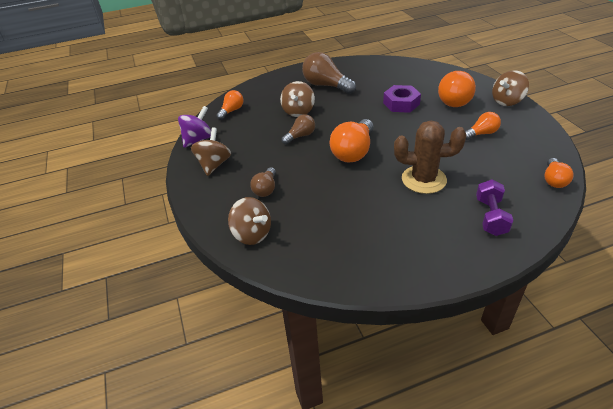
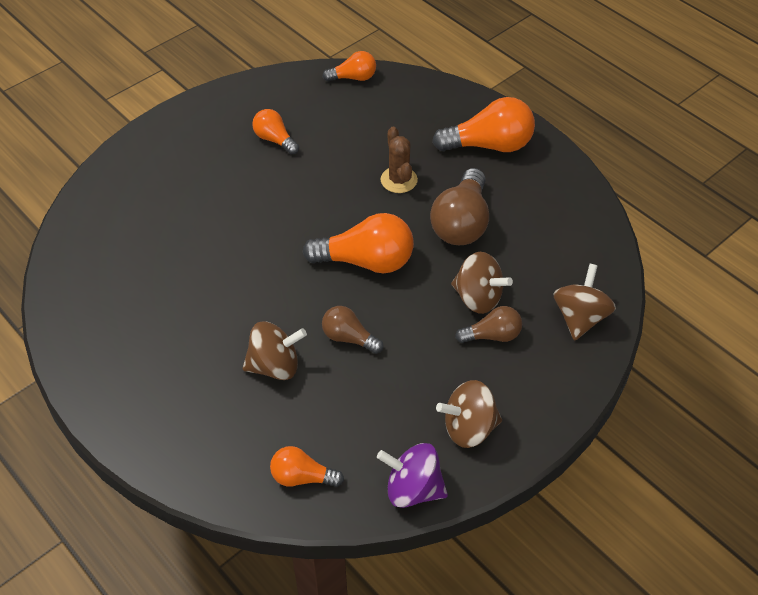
camera: 115 degrees left, 10 degrees up
brown light bulb [302,52,356,94] -> brown light bulb moved to [430,168,489,245]
purple nut [383,85,421,113] -> none
brown cactus [394,121,466,194] -> brown cactus [380,127,418,193], size x0.64
orange light bulb [438,71,476,107] -> orange light bulb moved to [432,97,535,152]
purple dumbbell [476,179,513,236] -> none
brown spinning top [492,70,529,106] -> brown spinning top moved to [451,252,513,314]

